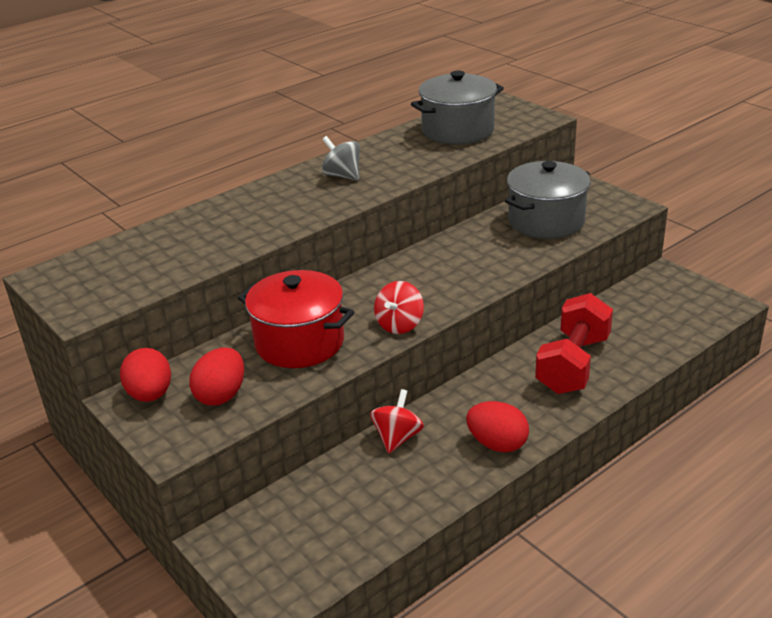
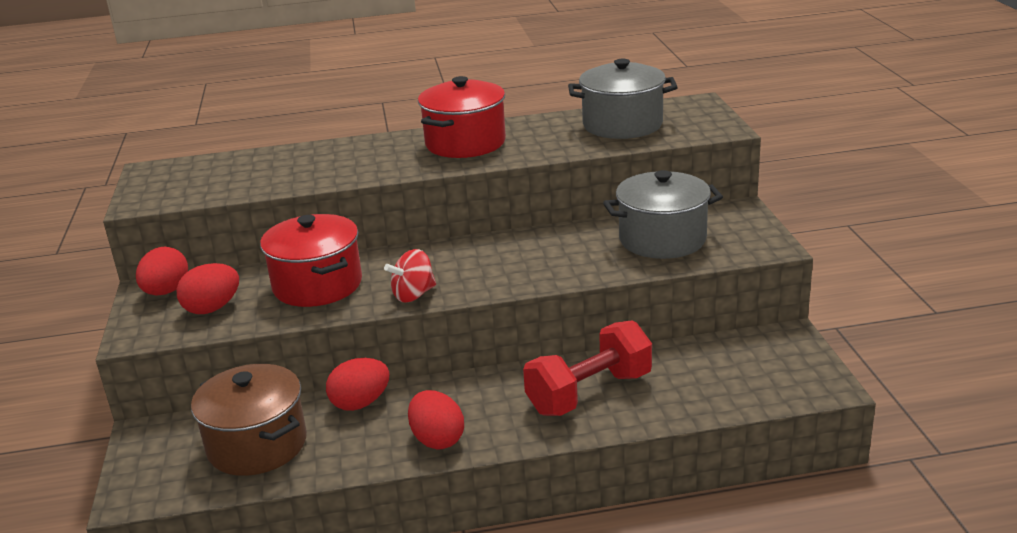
camera: 30 degrees right, 5 degrees down
grey spinning top [321,136,360,181] -> red pot [418,76,506,158]
red spinning top [370,389,424,453] -> red egg [326,358,390,411]
none -> brown pot [191,364,307,476]

